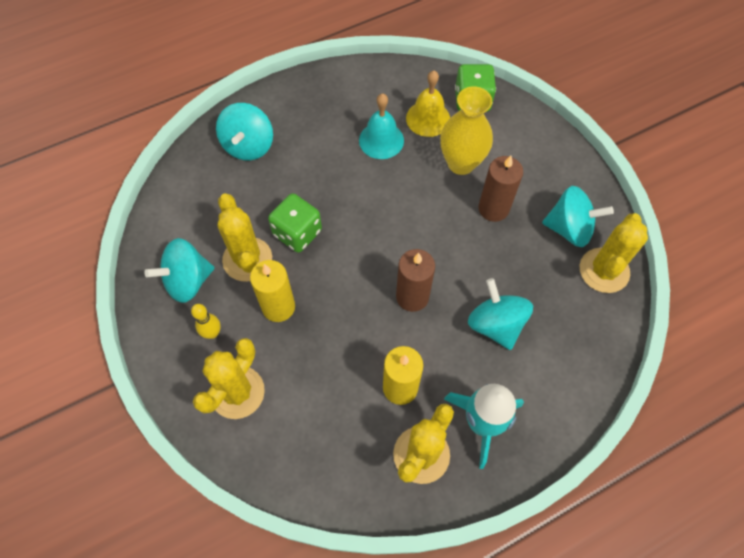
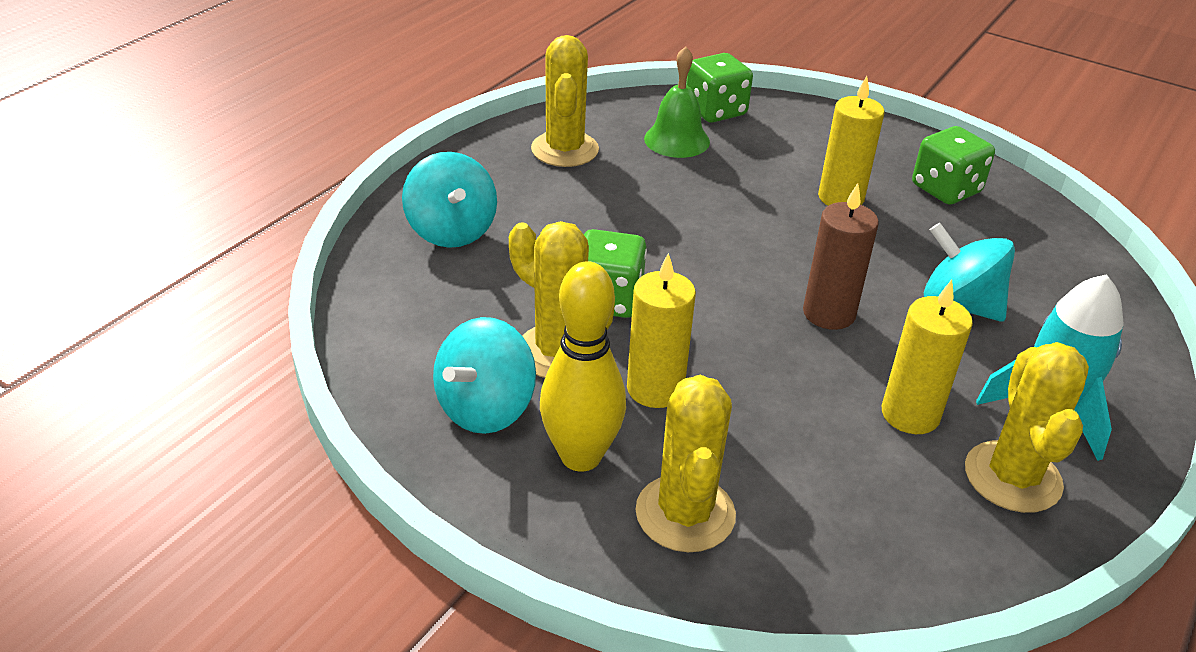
camera: 30 degrees left, 25 degrees down
yellow bowling pin [191,304,221,339] -> yellow bowling pin [540,261,626,472], size x1.94
turquoise bell [359,94,404,159] -> none
yellow bell [406,71,450,137] -> green bell [644,46,710,158]
yellow vase [440,87,493,175] -> none
brown candle [478,156,523,222] -> yellow candle [818,76,885,206]
turquoise spinning top [542,186,614,247] -> green dice [912,126,995,205]
yellow cactus [580,213,648,293] -> yellow cactus moved to [531,35,599,167]

